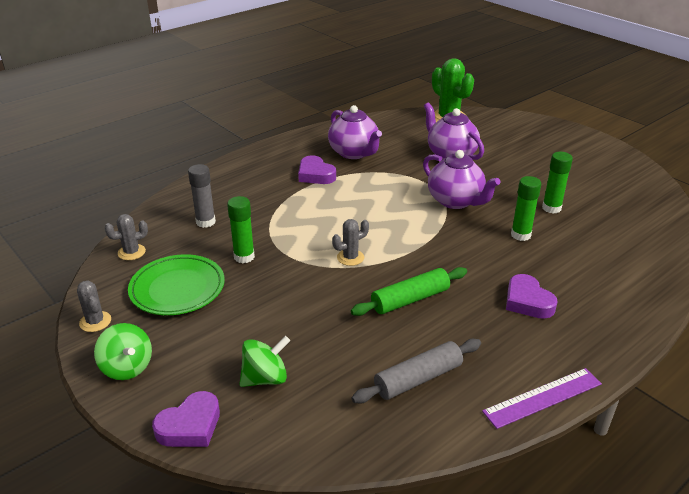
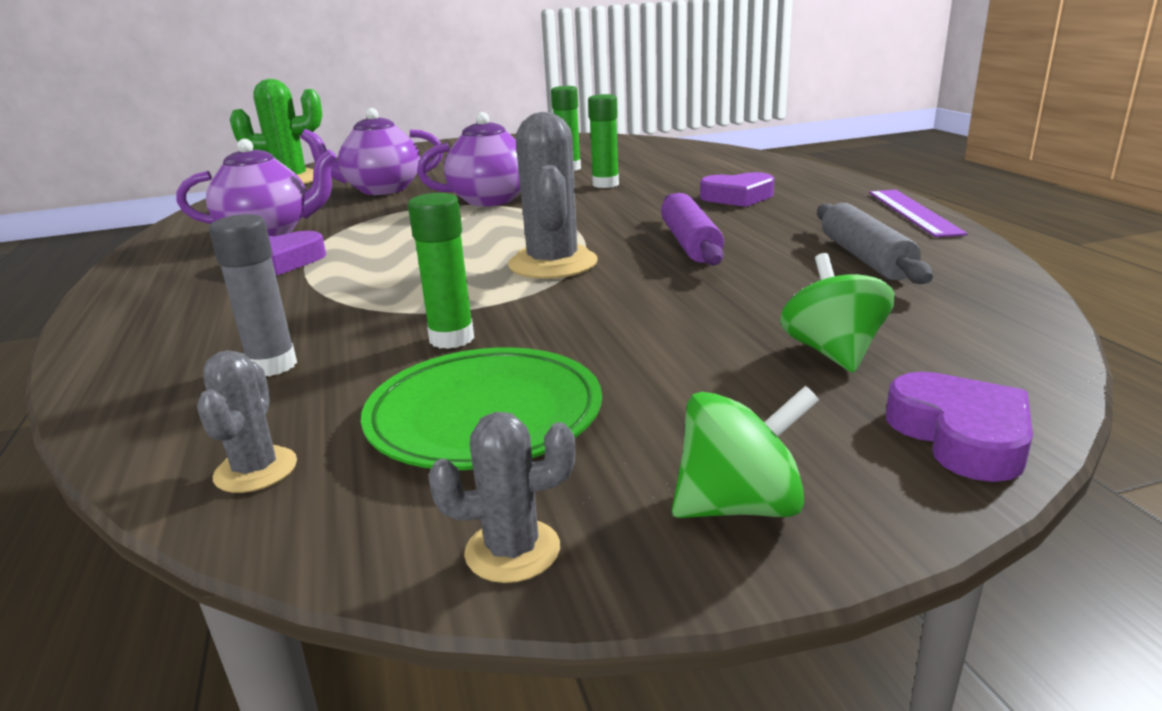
camera: 65 degrees left, 10 degrees down
grey cactus [332,219,369,266] -> grey cactus [508,112,598,279], size x1.86
green rolling pin [351,267,467,316] -> purple rolling pin [661,193,724,266]

